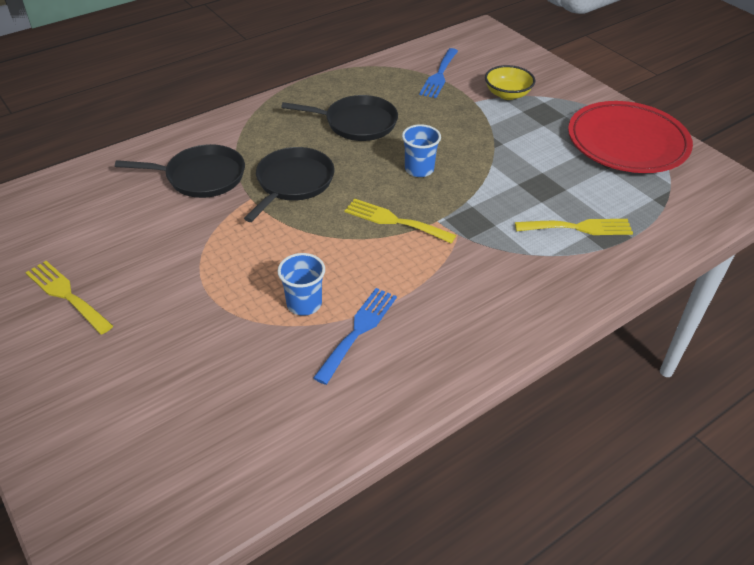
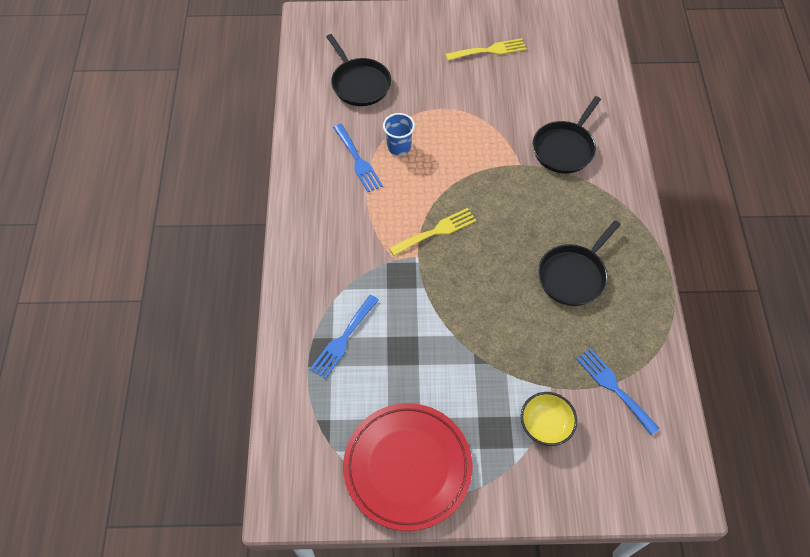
camera: 125 degrees right, 15 degrees up
black pan [244,147,335,222] -> black pan moved to [326,34,391,106]
blue cup [402,124,441,177] -> none
yellow fork [515,219,633,235] -> blue fork [310,295,379,379]

